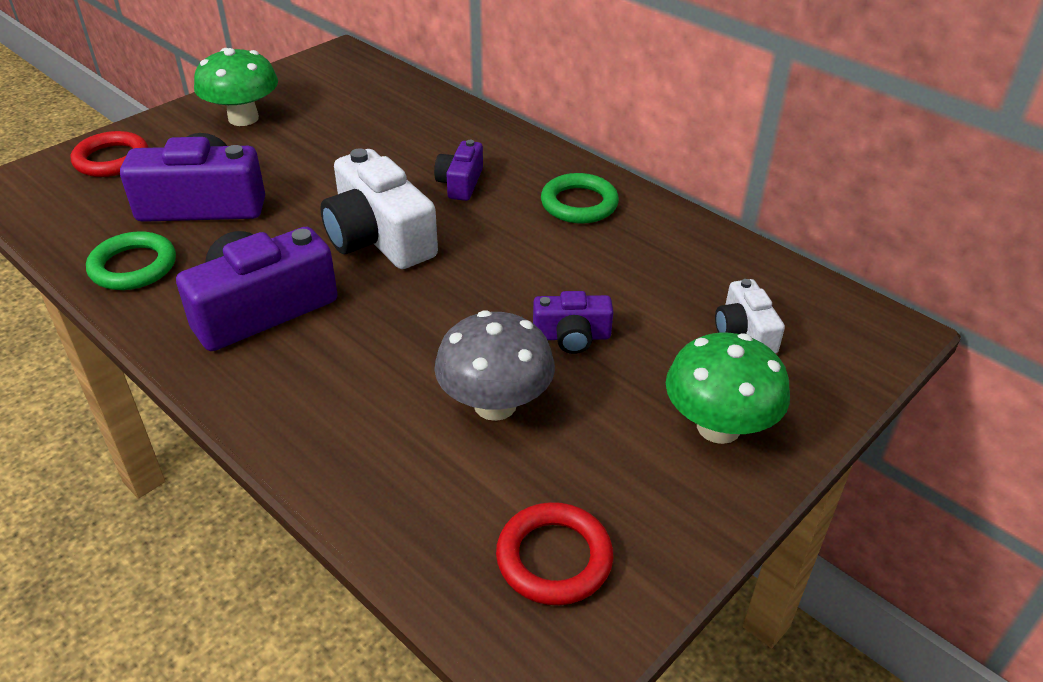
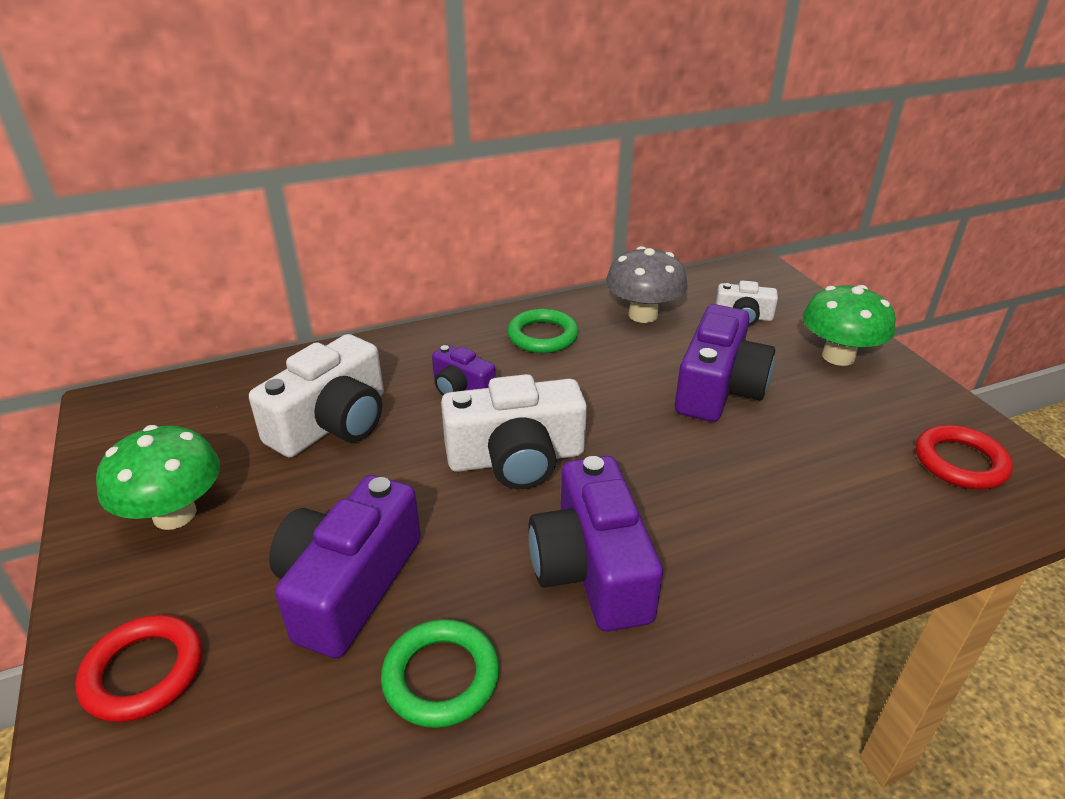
camera: 65 degrees left, 5 degrees down
grey mushroom [434,310,555,421] -> grey mushroom moved to [606,246,687,323]
purple camera [533,291,613,354] -> purple camera [675,304,775,422], size x1.87
none -> white camera [249,334,384,458]

